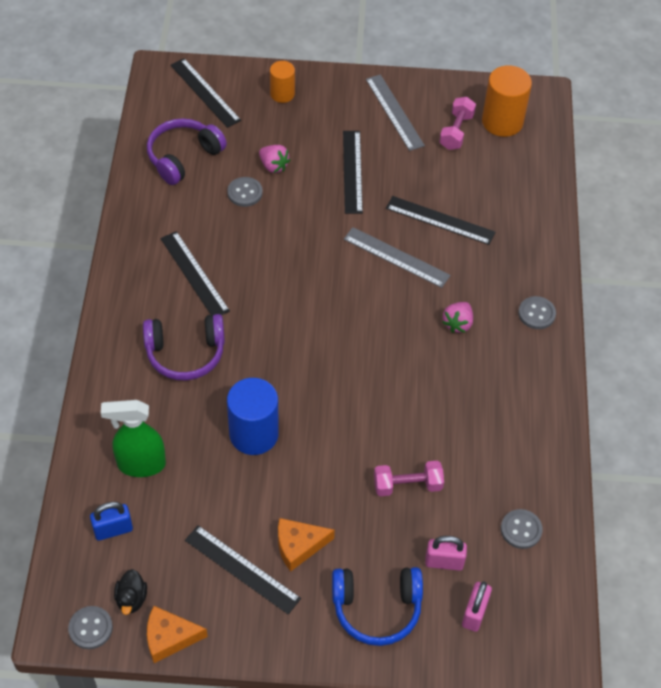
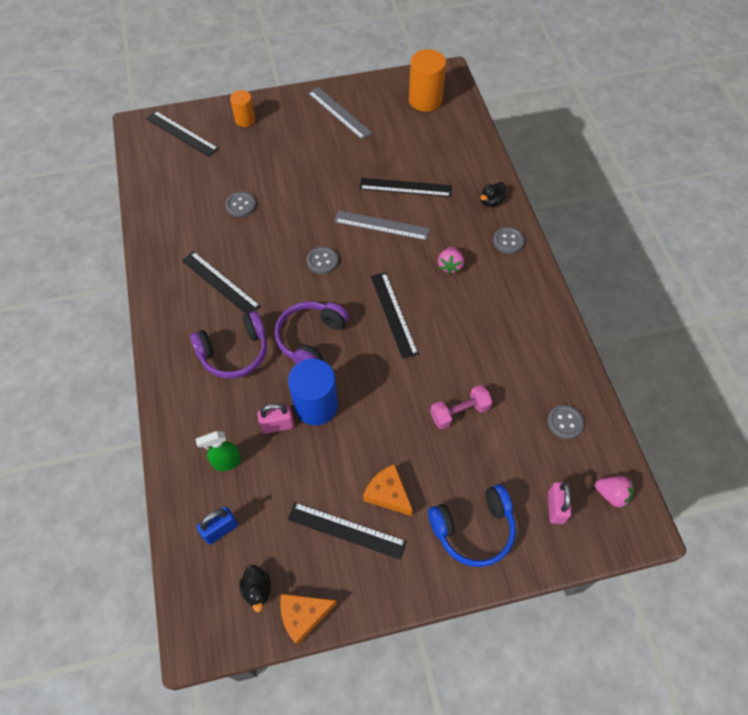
camera: 15 degrees left, 5 degrees up
grey button [68,606,113,649] -> grey button moved to [307,246,338,274]
green spray bottle [101,400,166,477] -> green spray bottle [195,431,241,471], size x0.66
purple headphones [147,118,227,185] -> purple headphones moved to [275,301,349,364]
pink strawberry [259,145,290,173] -> pink strawberry moved to [595,476,633,508]
orange cheese [278,518,335,572] -> orange cheese turned 75 degrees clockwise [363,464,413,516]
black ruler [343,131,363,214] -> black ruler moved to [371,272,419,359]
pink padlock [425,536,467,571] -> pink padlock moved to [257,403,294,434]
pink dumbbell [439,97,476,150] -> none
none -> black duck [480,182,506,207]

